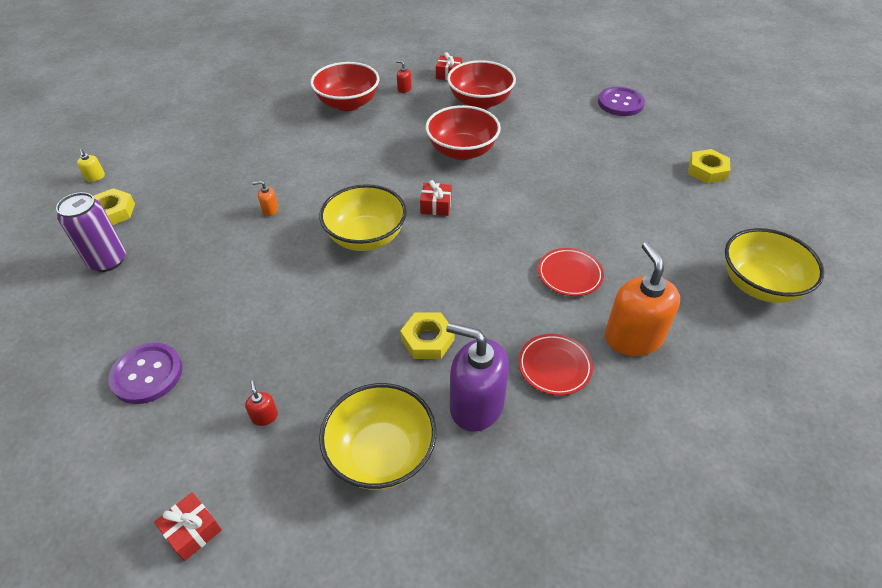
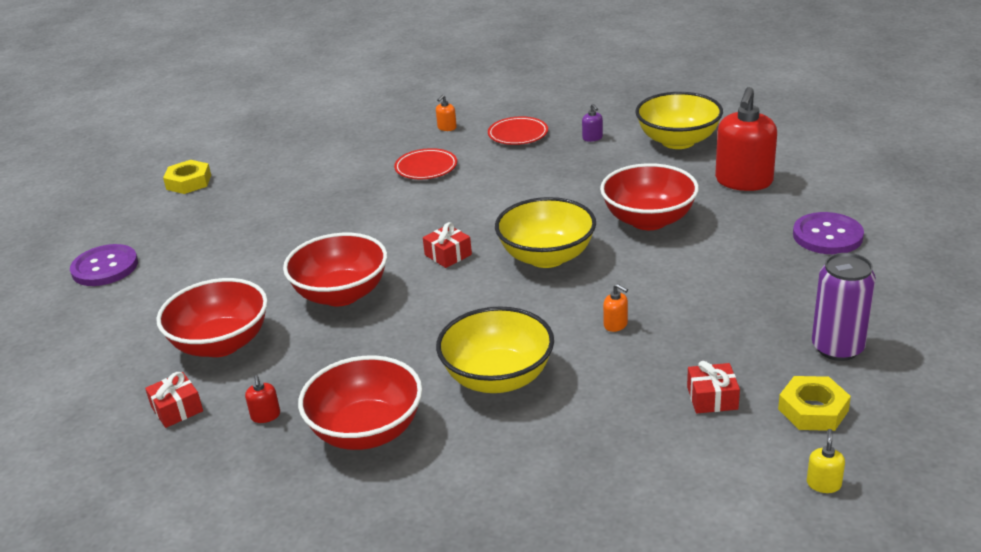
camera: 135 degrees left, 15 degrees down
red gift [154,492,222,561] -> red gift moved to [687,361,740,414]
red soap dispenser [245,380,278,426] -> red soap dispenser [715,87,777,191], size x2.47
yellow nut [400,313,455,359] -> none
purple soap dispenser [446,323,509,432] -> purple soap dispenser [582,104,603,142], size x0.40
orange soap dispenser [605,242,680,356] -> orange soap dispenser [436,95,457,131], size x0.40
yellow bowl [725,228,824,303] -> yellow bowl moved to [436,306,554,393]
none -> red bowl [600,163,699,230]

